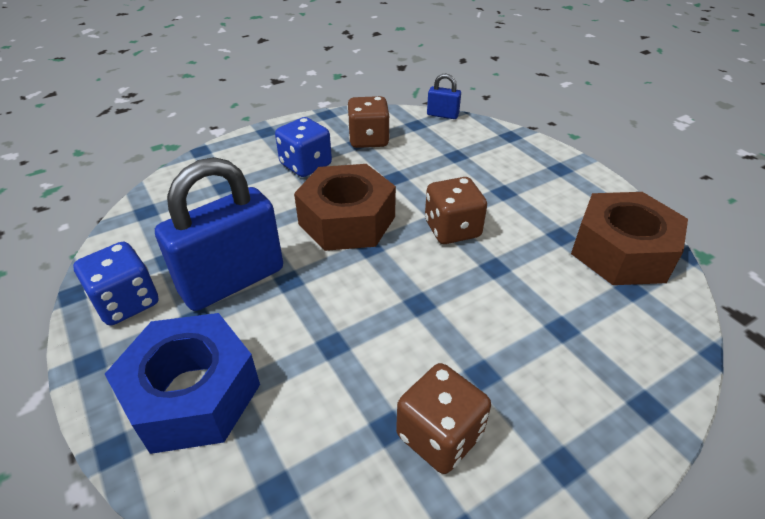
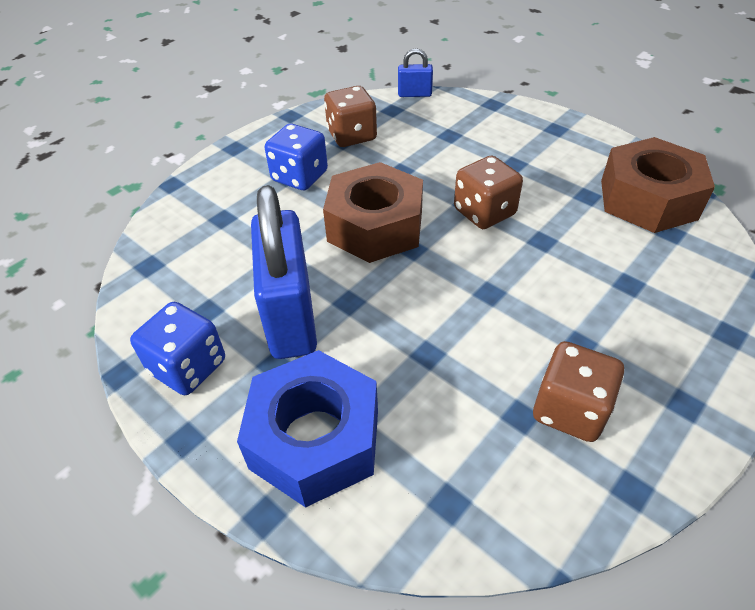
camera: 15 degrees left, 5 degrees up
blue padlock [155,157,283,311] -> blue padlock turned 45 degrees counterclockwise [251,185,317,359]

